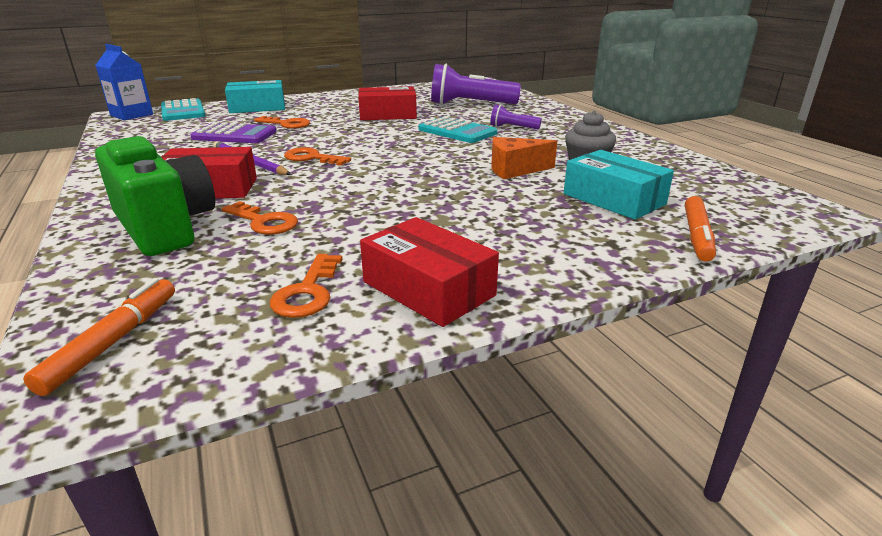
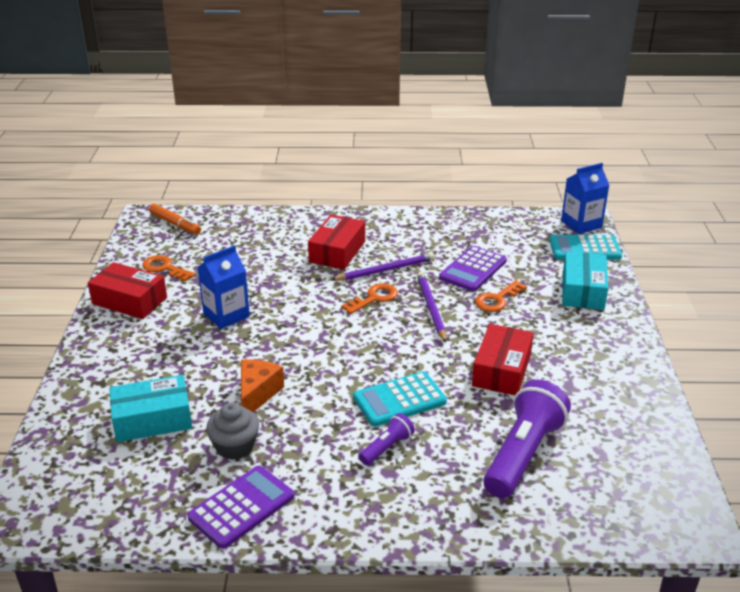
camera: 115 degrees right, 5 degrees up
green camera [95,136,215,256] -> none
orange key [222,201,298,235] -> none
red box [360,217,499,327] -> red box turned 45 degrees clockwise [88,262,167,319]
orange marker [685,196,716,262] -> none
none -> purple calculator [187,466,294,549]
none -> blue carton [197,245,250,329]
none -> purple pencil [417,272,446,343]

